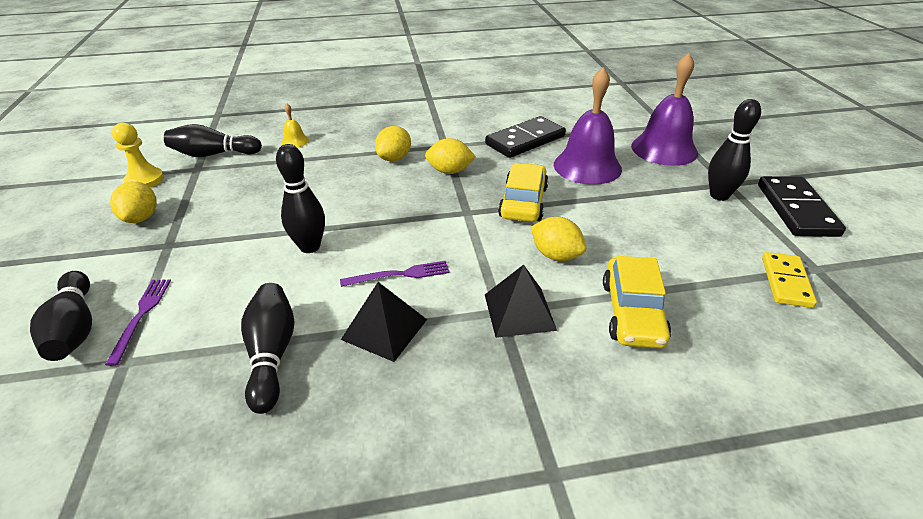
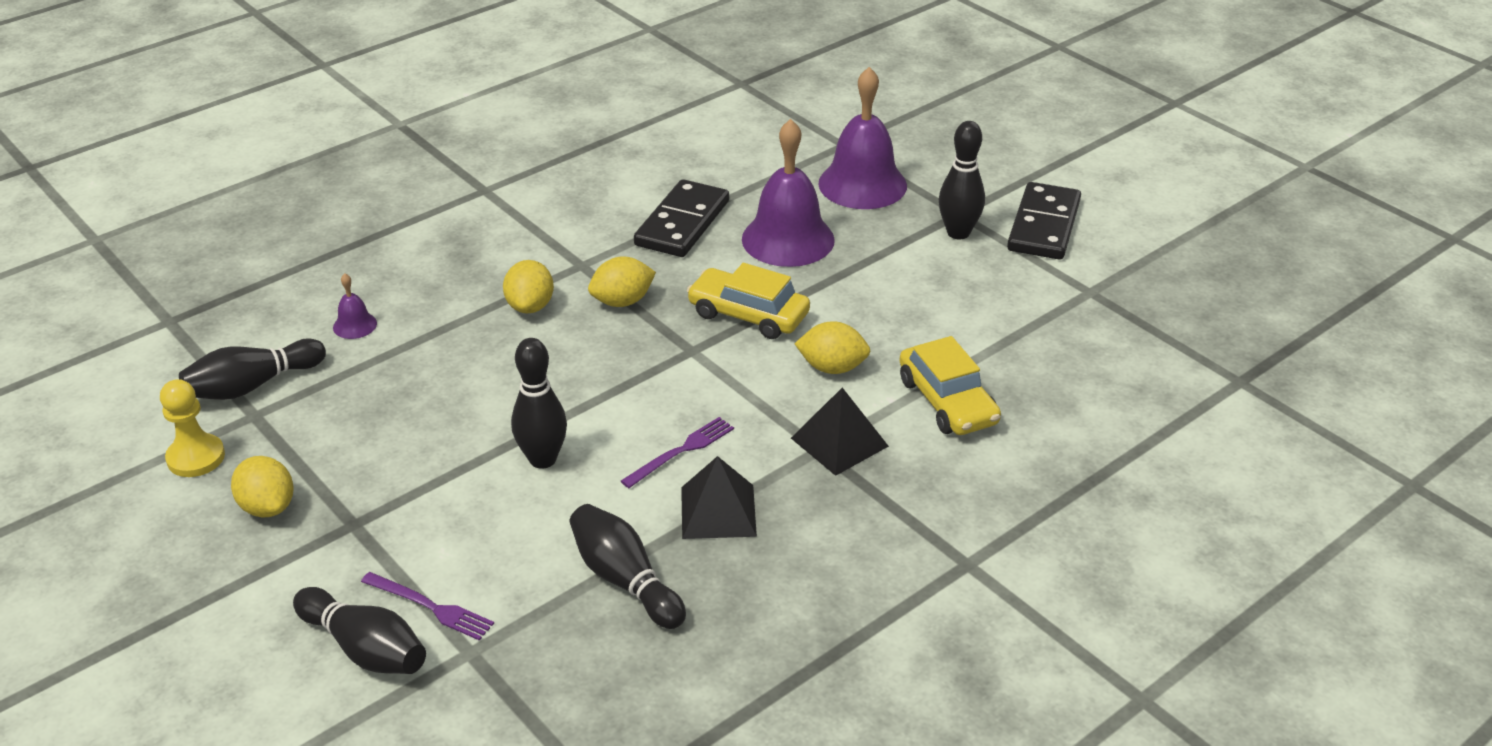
camera: 30 degrees left, 0 degrees up
purple fork [105,279,171,366] -> purple fork turned 150 degrees clockwise [361,572,494,641]
yellow bell [281,104,309,147] -> purple bell [333,273,377,339]
yellow car [498,163,549,222] -> yellow car turned 45 degrees counterclockwise [687,263,810,339]
black domino [758,176,846,237] -> black domino turned 45 degrees clockwise [1007,182,1081,260]
yellow domino [762,252,817,308] -> none

